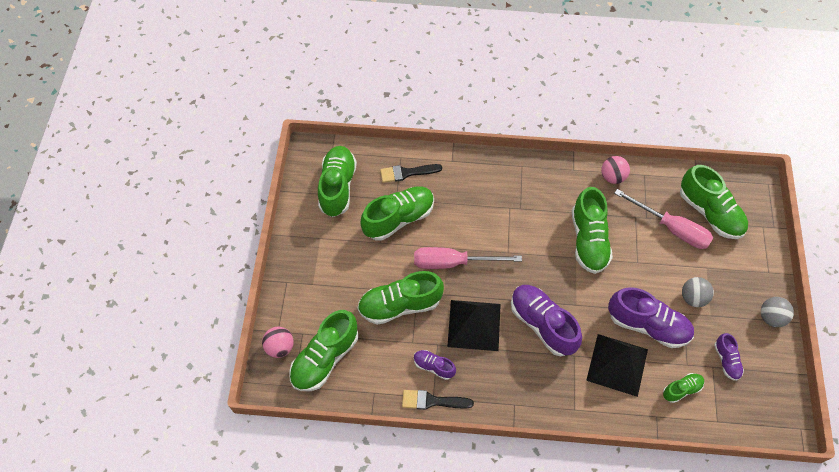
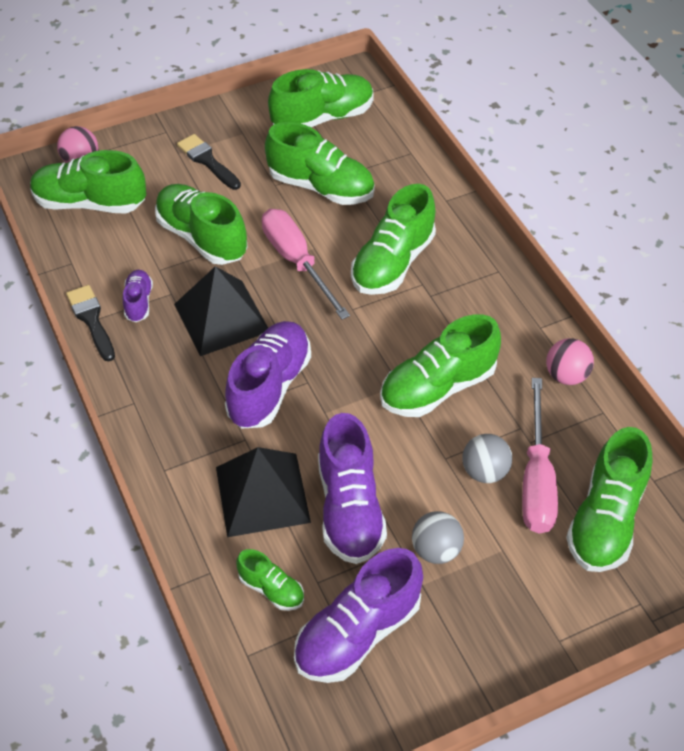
camera: 60 degrees right, 10 degrees down
black brush [380,164,442,183] -> black brush moved to [177,134,241,190]
purple shoe [714,333,744,381] -> purple shoe [294,548,423,683], size x1.95
grey ball [761,297,794,327] -> grey ball moved to [462,434,512,483]
none -> green shoe [351,184,436,295]

